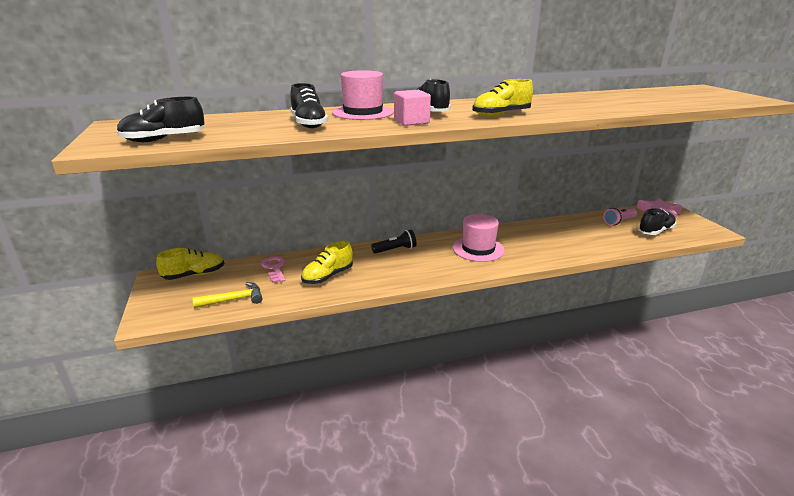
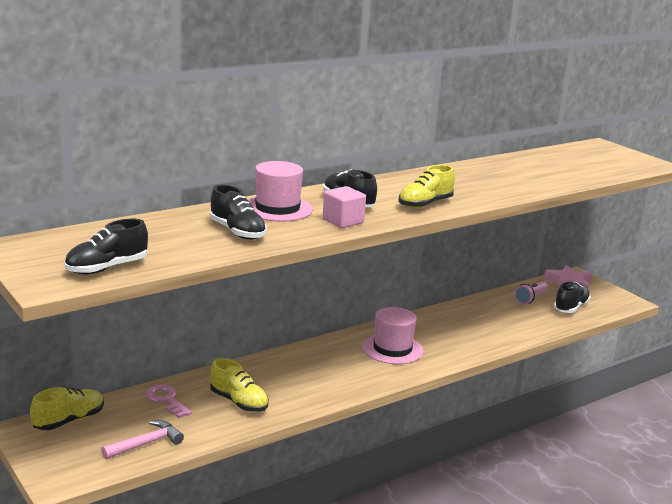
camera: 20 degrees left, 5 degrees down
yellow hammer [193,282,263,308] -> pink hammer [101,420,184,460]
yellow shoe [301,241,353,284] -> yellow shoe turned 75 degrees counterclockwise [210,358,269,412]
black flashlight [371,229,417,254] -> none

